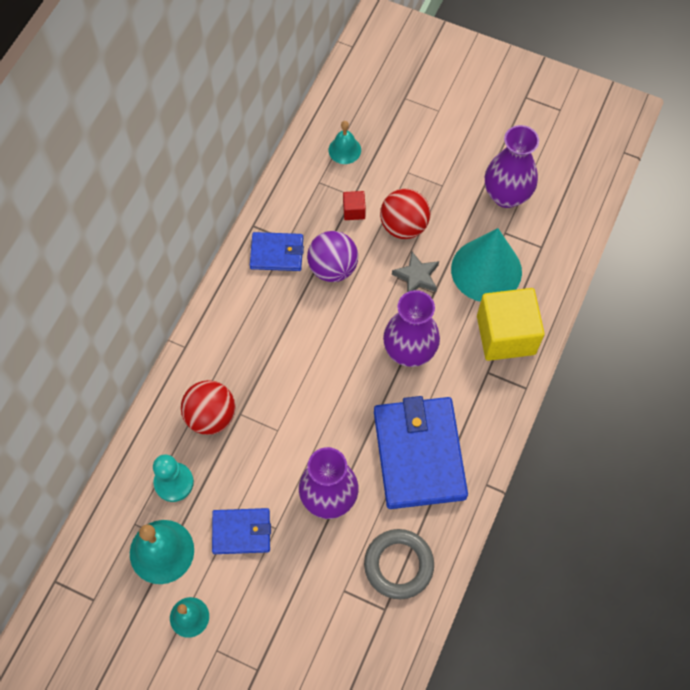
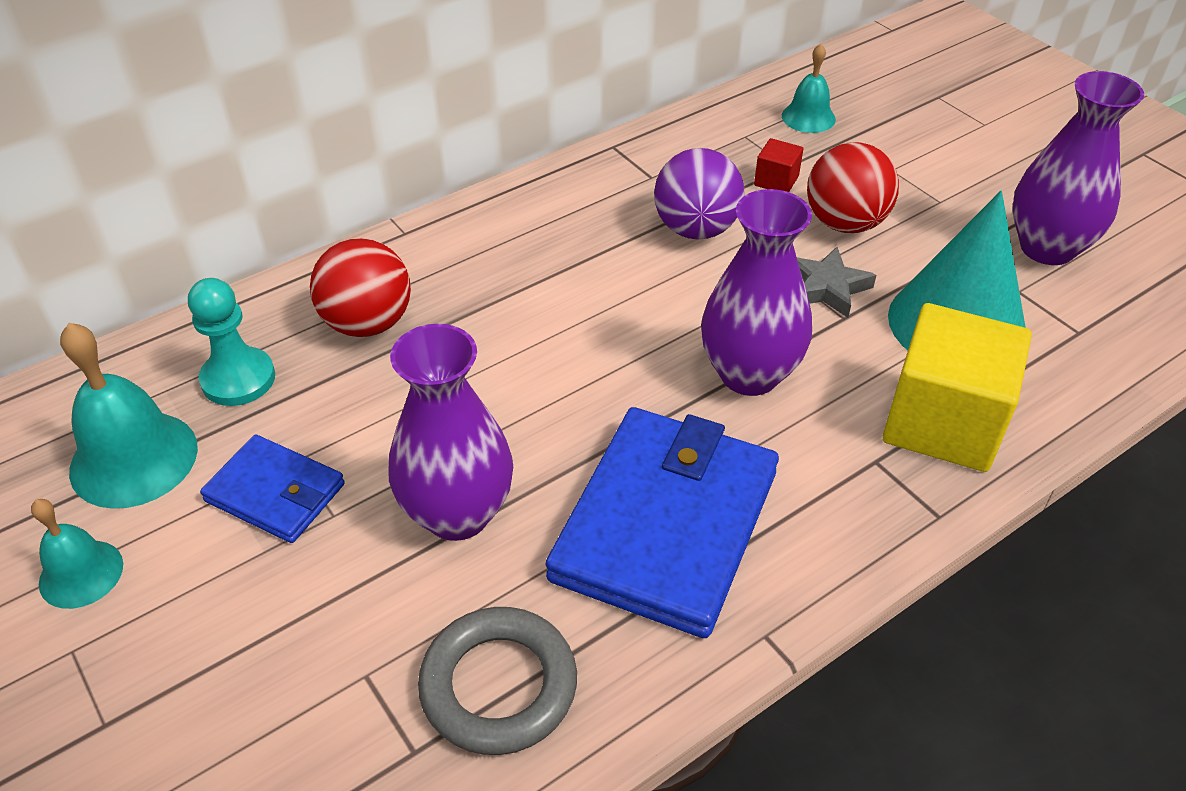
camera: 30 degrees right, 20 degrees down
blue wallet [250,232,304,271] -> none

